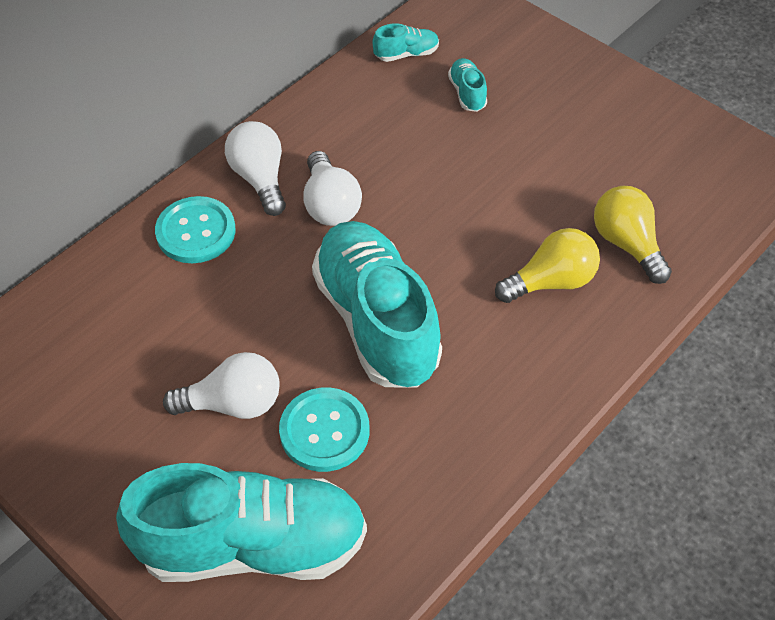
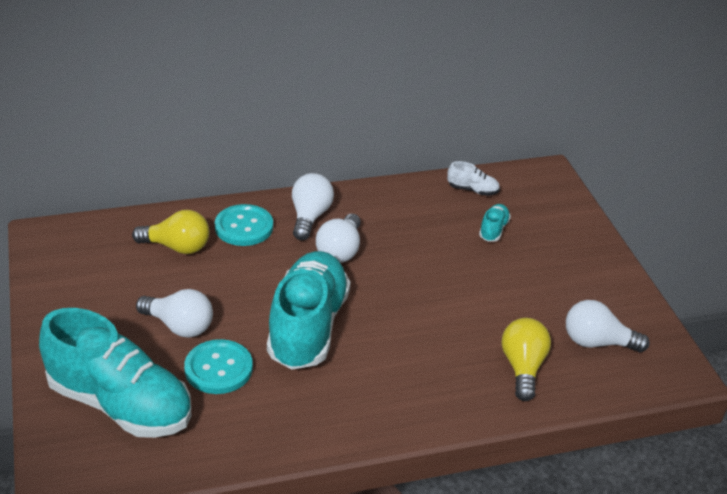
camera: 30 degrees right, 15 degrees down
turquoise shoe [373,23,439,62] -> white shoe [447,161,500,196]
yellow light bulb [495,228,600,303] -> yellow light bulb moved to [132,210,209,254]
none -> white light bulb [566,300,650,352]

